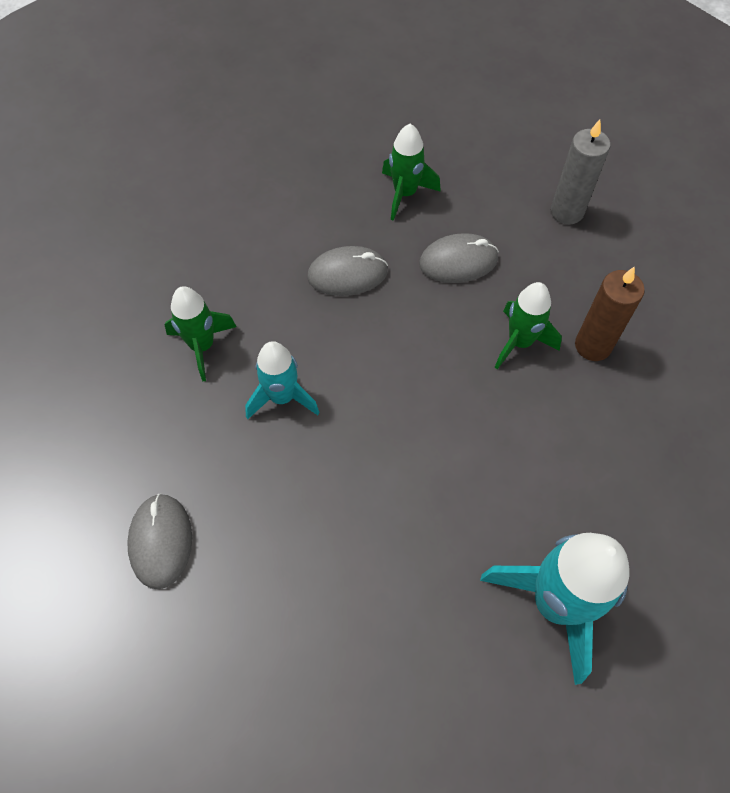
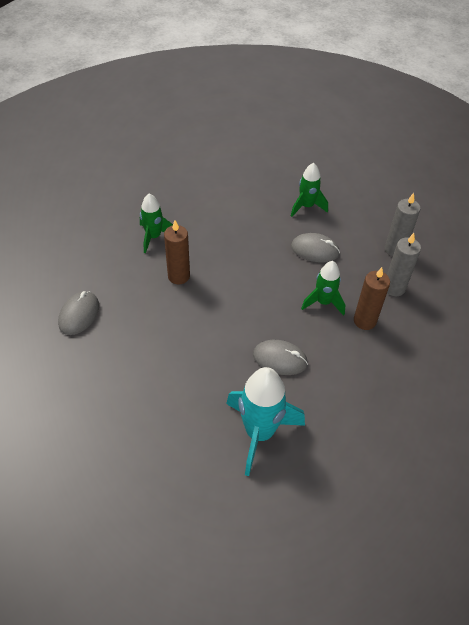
camera: 25 degrees right, 10 degrees down
turquoise rocket [245,341,320,419] -> brown candle [164,221,190,284]
grey mouse [307,246,388,296] -> grey mouse moved to [253,340,308,375]
none -> grey candle [387,233,421,296]

